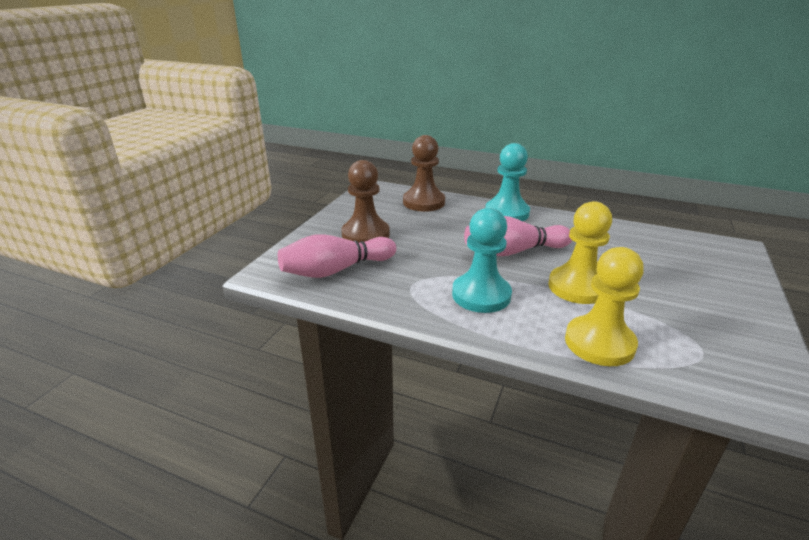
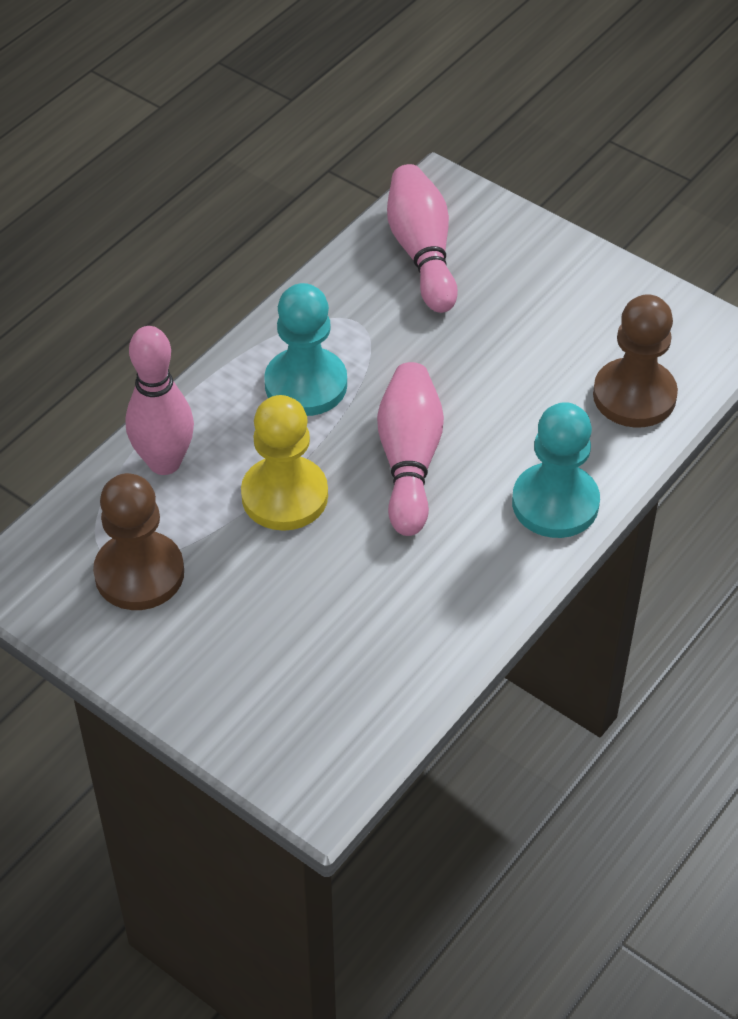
camera: 105 degrees right, 20 degrees up
brown pawn [341,160,390,243] -> brown pawn moved to [93,473,184,610]
yellow pawn [565,247,644,366] -> pink bowling pin [126,326,194,475]

